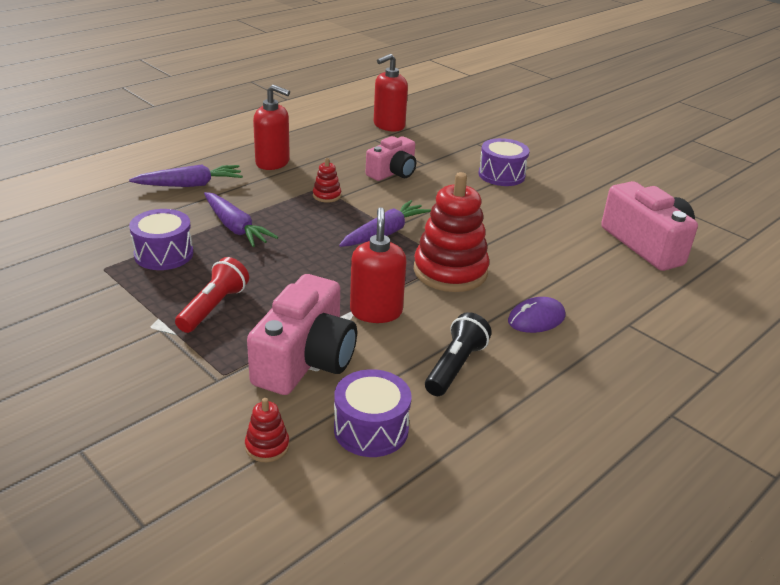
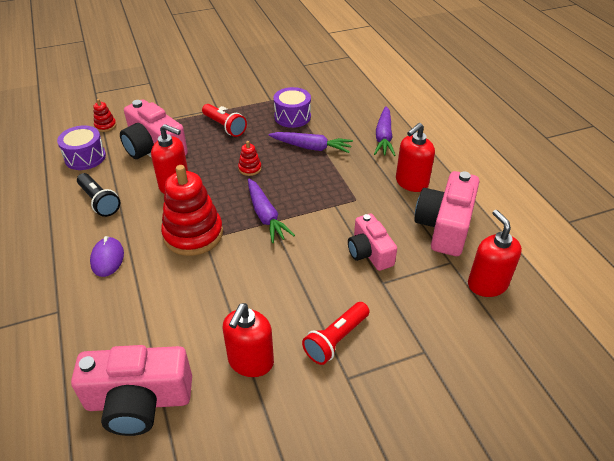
camera: 115 degrees right, 10 degrees up
purple carrot [204,192,278,247] -> purple carrot turned 150 degrees counterclockwise [268,132,353,153]
red stacking toy [313,158,341,203] -> red stacking toy moved to [238,141,262,176]
purple drum [478,138,530,186] -> red flashlight [302,302,369,365]
none -> red soap dispenser [222,303,274,377]
none -> pink camera [414,171,479,256]

